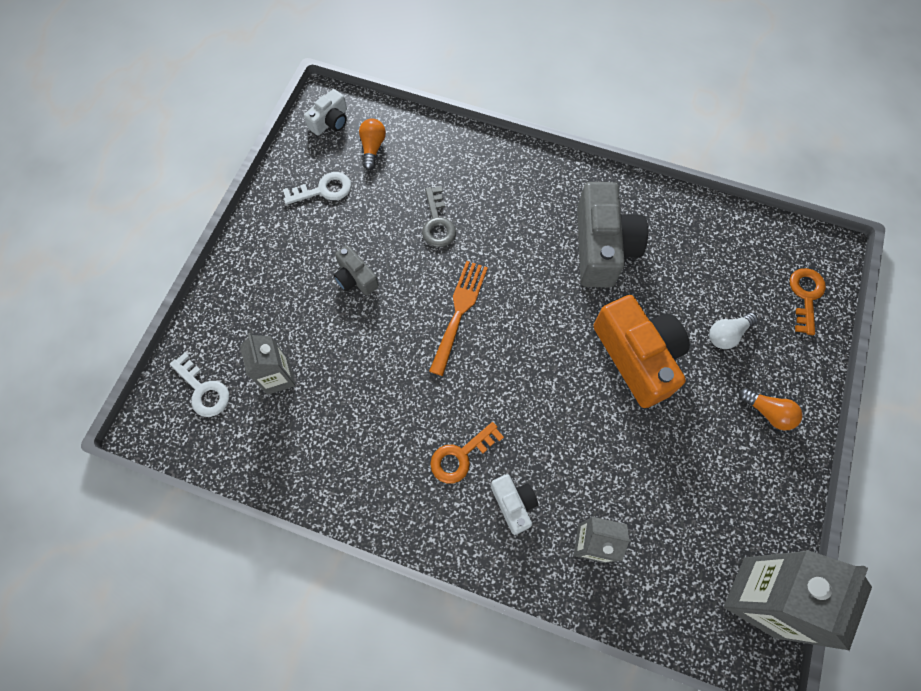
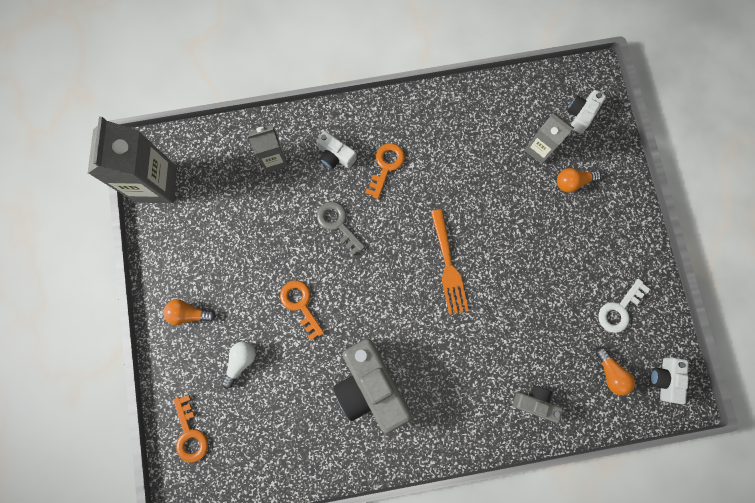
camera: 150 degrees right, 10 degrees up
white key [170,353,229,417] -> white camera [567,90,606,134]
grey camera [334,245,379,296] -> grey camera moved to [513,385,563,423]
grey key [422,186,456,247] -> grey key moved to [317,201,365,256]
orange camera [593,295,690,408] -> orange key [280,280,324,341]
none -> orange light bulb [557,168,601,193]

